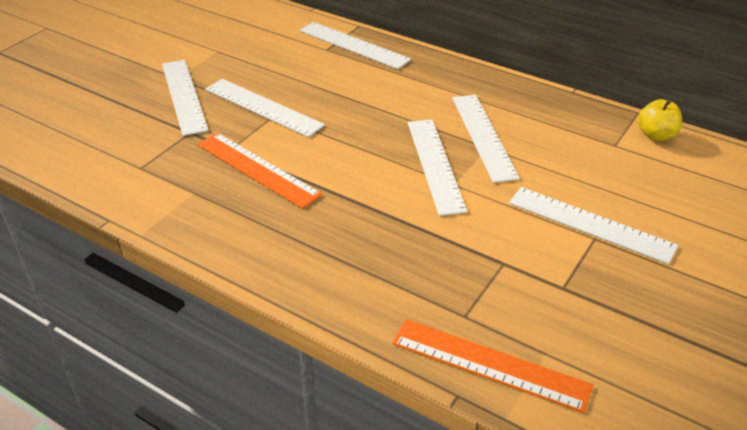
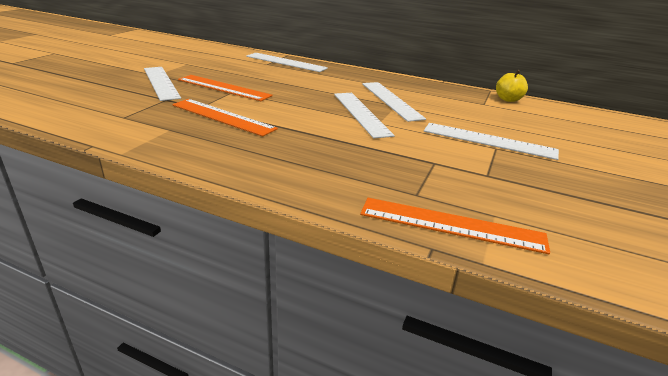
camera: 10 degrees left, 10 degrees down
white ruler [205,79,325,137] -> orange ruler [178,75,273,101]

